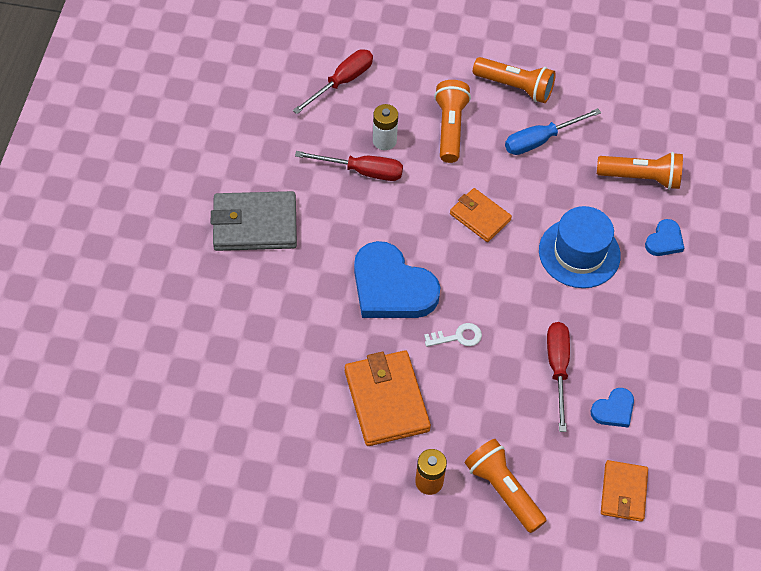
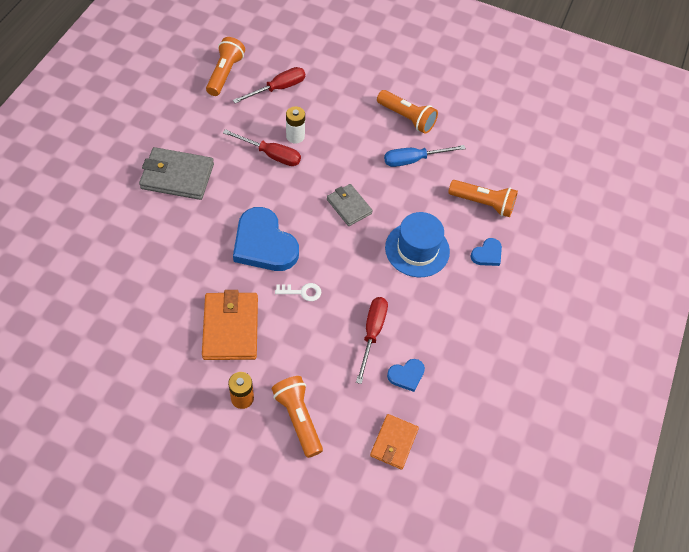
camera: 10 degrees right, 0 degrees up
orange flashlight [434,80,471,163] -> orange flashlight moved to [206,37,245,96]
orange wallet [450,188,512,242] -> grey wallet [327,184,373,226]

